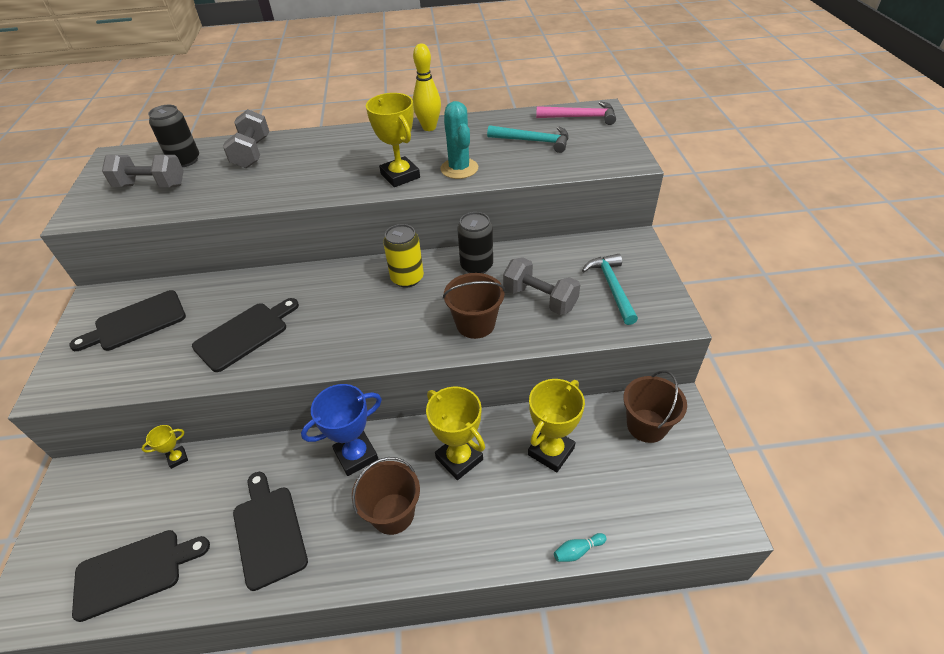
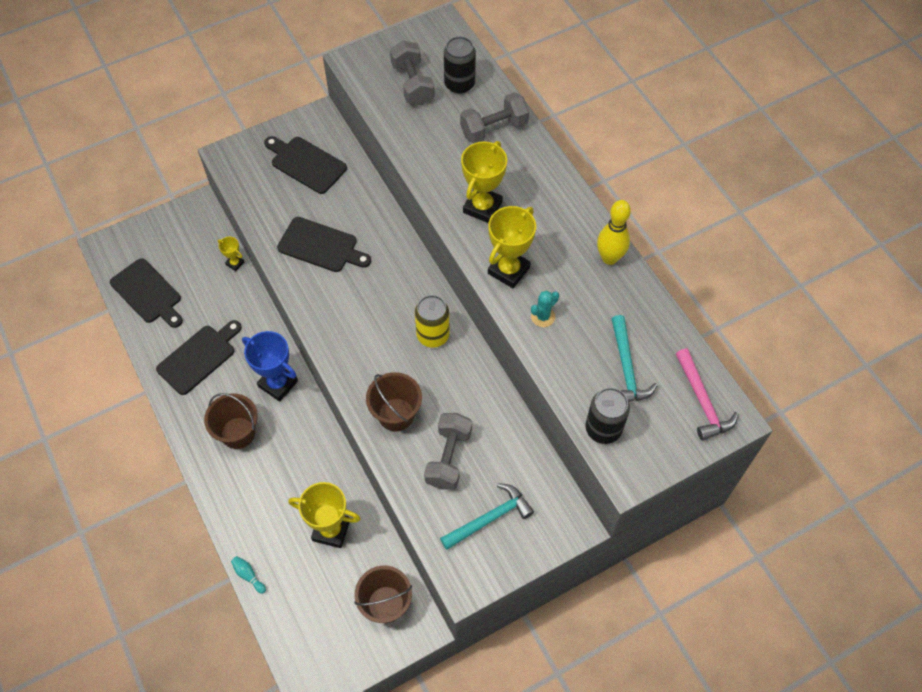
camera: 65 degrees right, 15 degrees up
yellow trophy [426,387,485,480] -> yellow trophy moved to [461,141,507,223]
turquoise cactus [440,101,478,179] -> turquoise cactus [531,291,559,327], size x0.60
black can [457,212,493,274] -> black can moved to [586,388,630,444]

